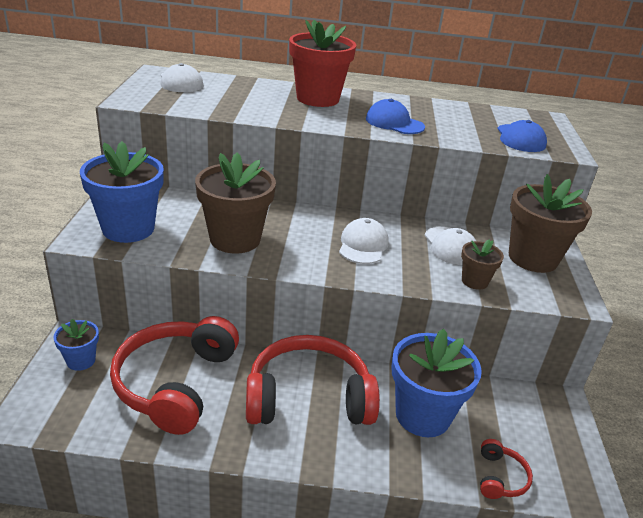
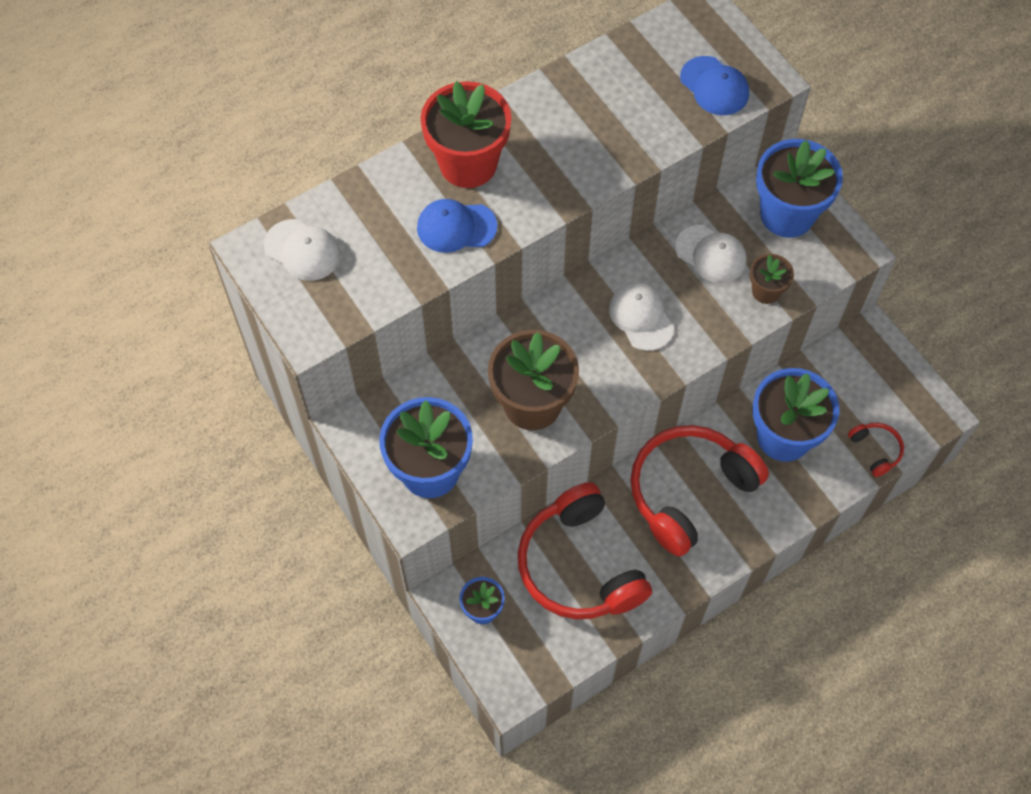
camera: 35 degrees left, 30 degrees up
blue cap [366,99,425,134] -> blue cap moved to [417,199,498,253]
brown flower pot [509,174,592,273] -> blue flower pot [756,139,843,238]

